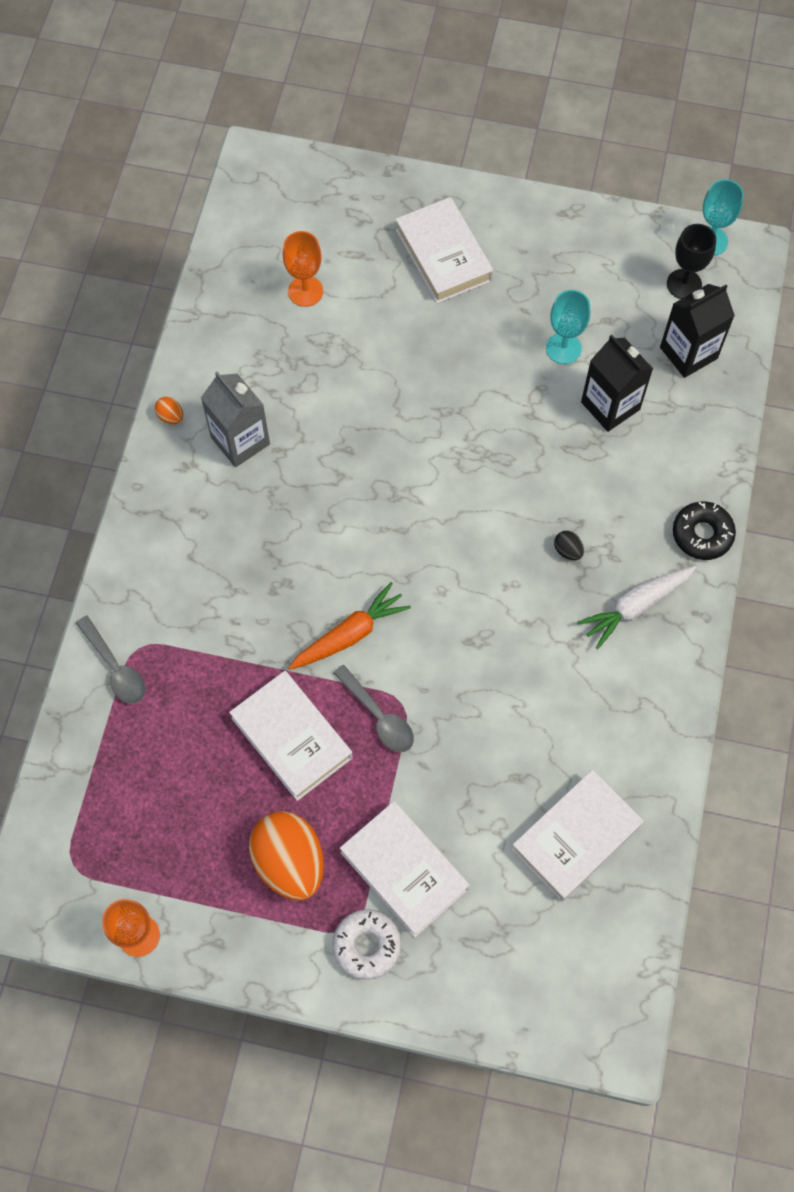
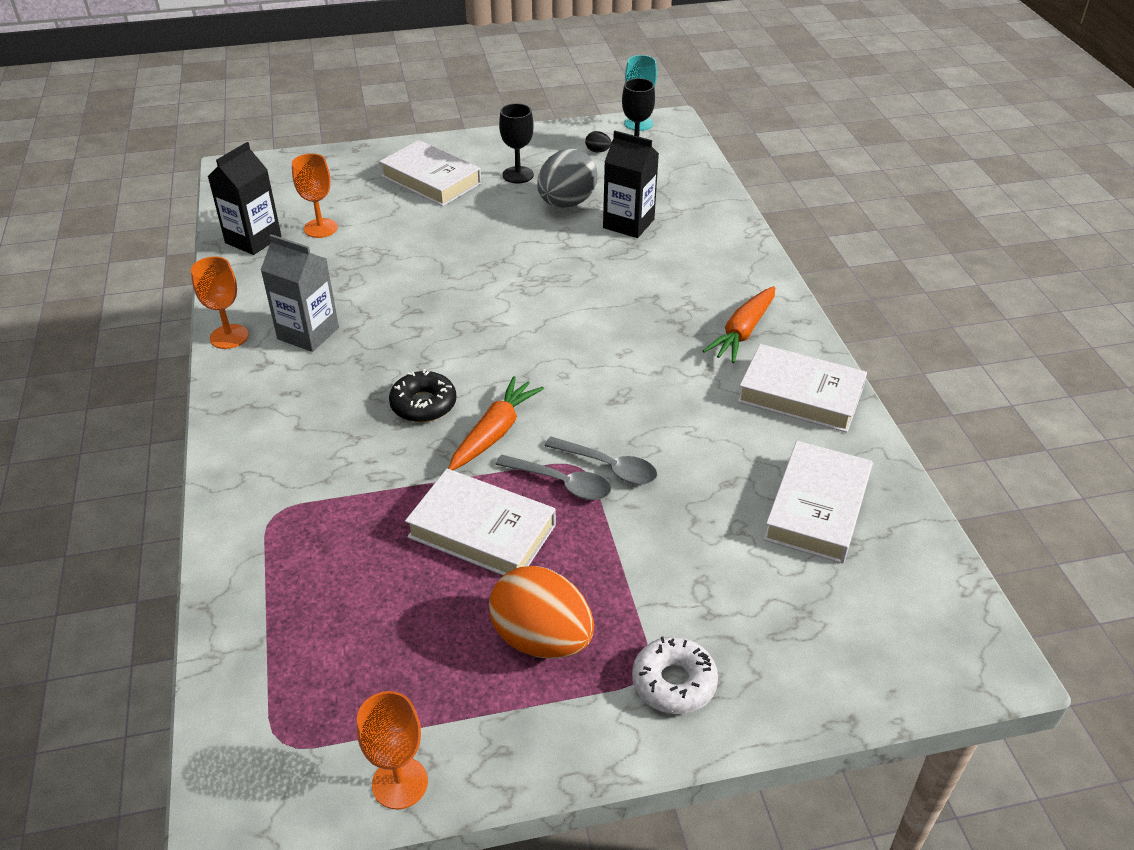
camera: 25 degrees left, 25 degrees down
grey spoon [76,615,146,704] -> grey spoon moved to [544,437,658,485]
orange egg [155,397,183,424] -> orange goblet [191,257,249,349]
white book [340,801,470,937] -> white book moved to [737,344,867,433]
turquoise goblet [546,290,590,364] -> grey egg [537,148,598,208]
black egg [554,531,584,560] -> black egg moved to [585,131,612,152]
white carrot [577,566,696,649] -> orange carrot [703,286,775,363]
black carton [660,284,735,378] -> black carton moved to [207,142,281,255]
black donut [673,501,736,560] -> black donut moved to [389,369,456,422]
none -> black goblet [499,103,534,183]

